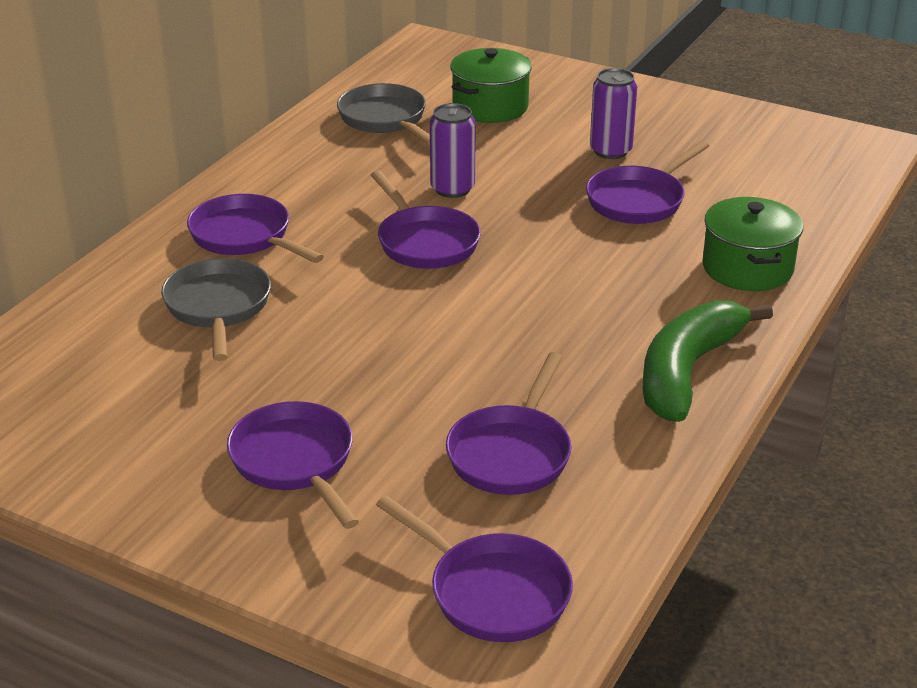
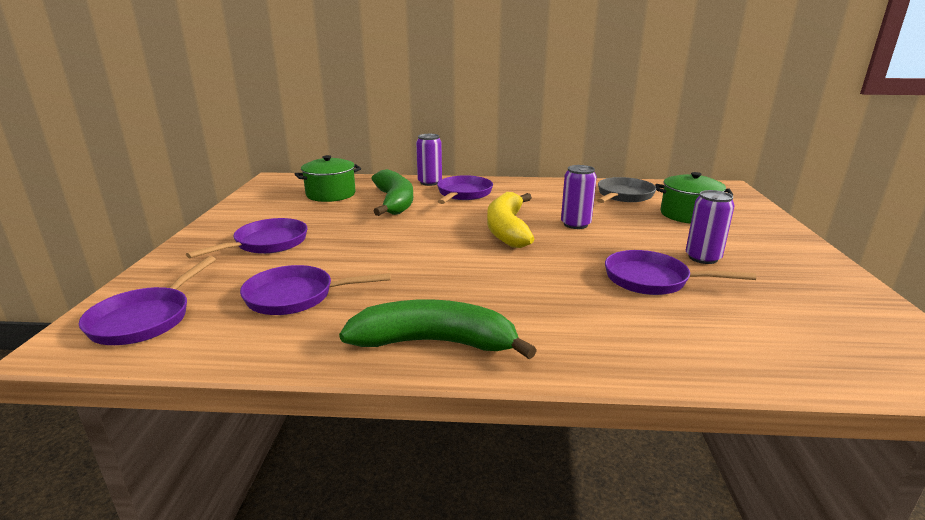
camera: 65 degrees right, 10 degrees down
grey pan [161,258,271,361] -> green banana [371,169,413,216]
purple pan [371,171,481,269] -> yellow banana [487,192,534,248]
green pot [702,197,803,291] -> green pot moved to [295,155,361,202]
none -> purple can [416,134,442,186]

